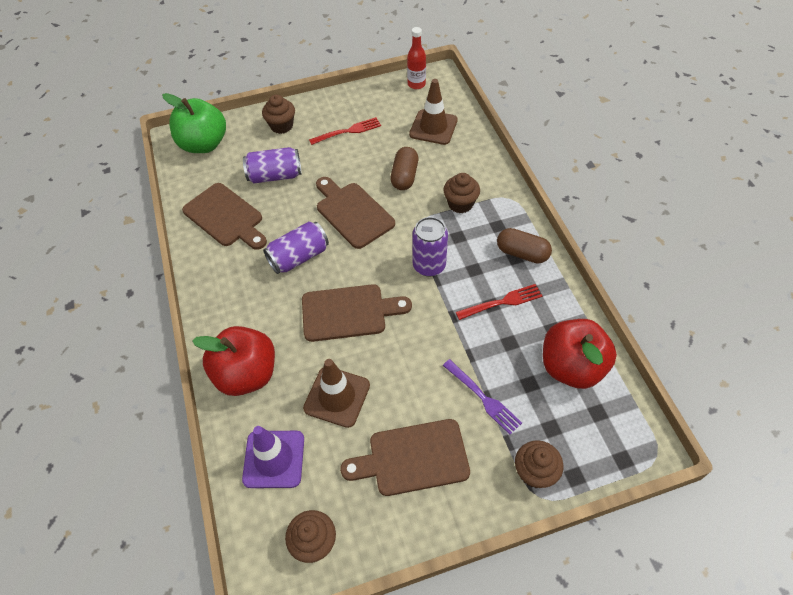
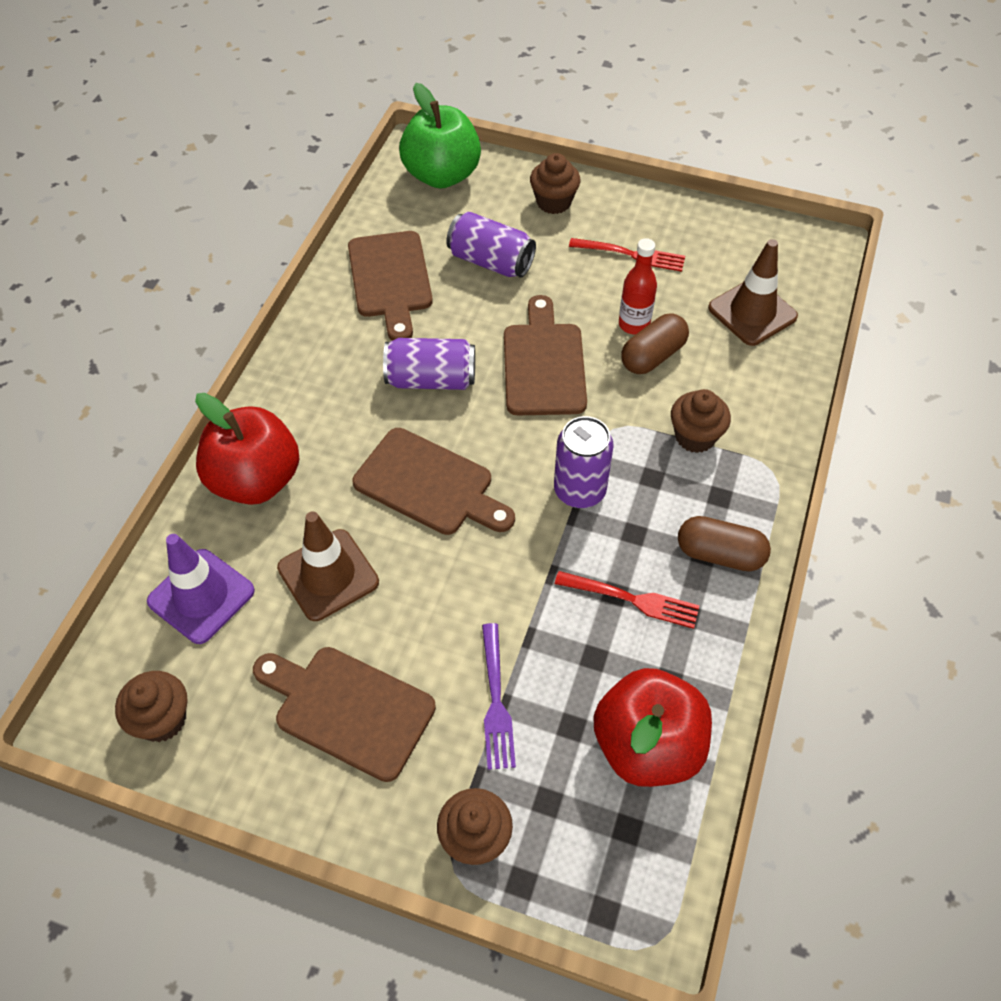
camera: 35 degrees right, 0 degrees up
red bottle [407,27,426,89] -> red bottle moved to [619,238,657,335]
brown capsule [497,228,552,264] -> brown capsule turned 45 degrees counterclockwise [678,516,771,571]

